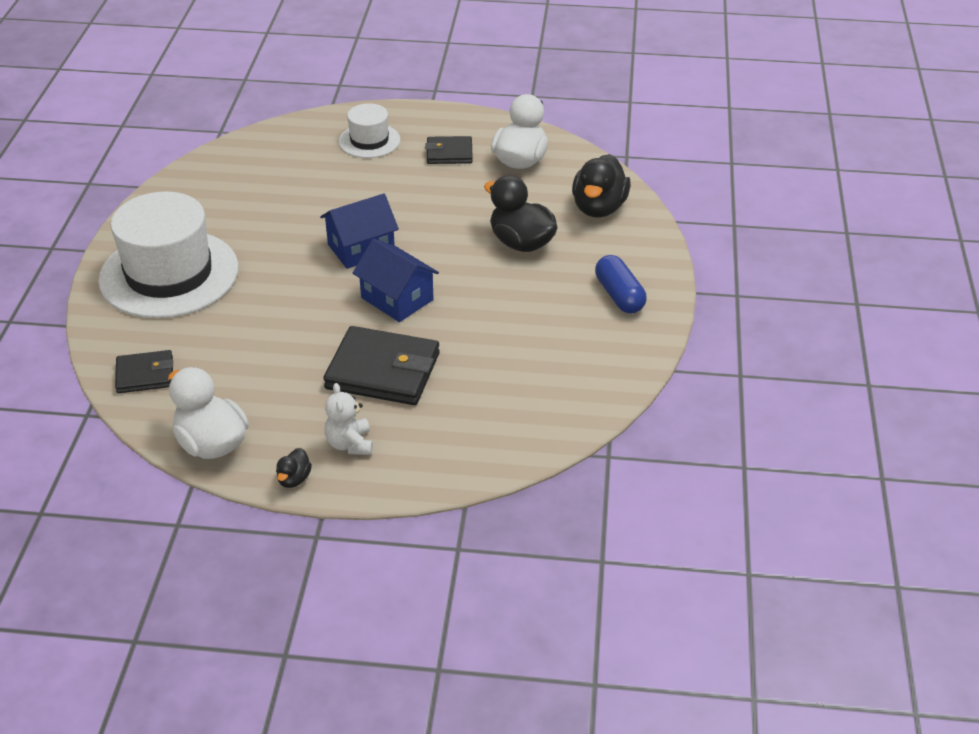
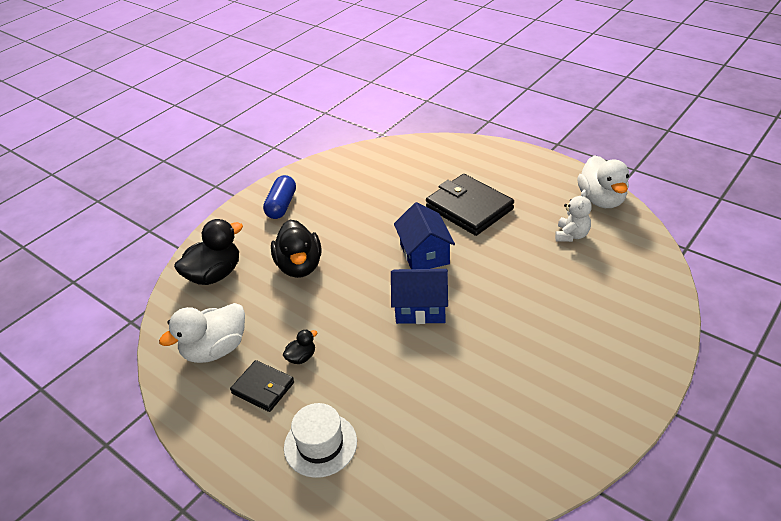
camera: 145 degrees left, 0 degrees up
white hat [98,191,238,318] -> none
black wallet [115,350,173,393] -> none
black duck [276,448,312,488] -> black duck moved to [283,329,317,364]
white teddy bear [324,383,373,455] -> white teddy bear moved to [555,190,592,242]

